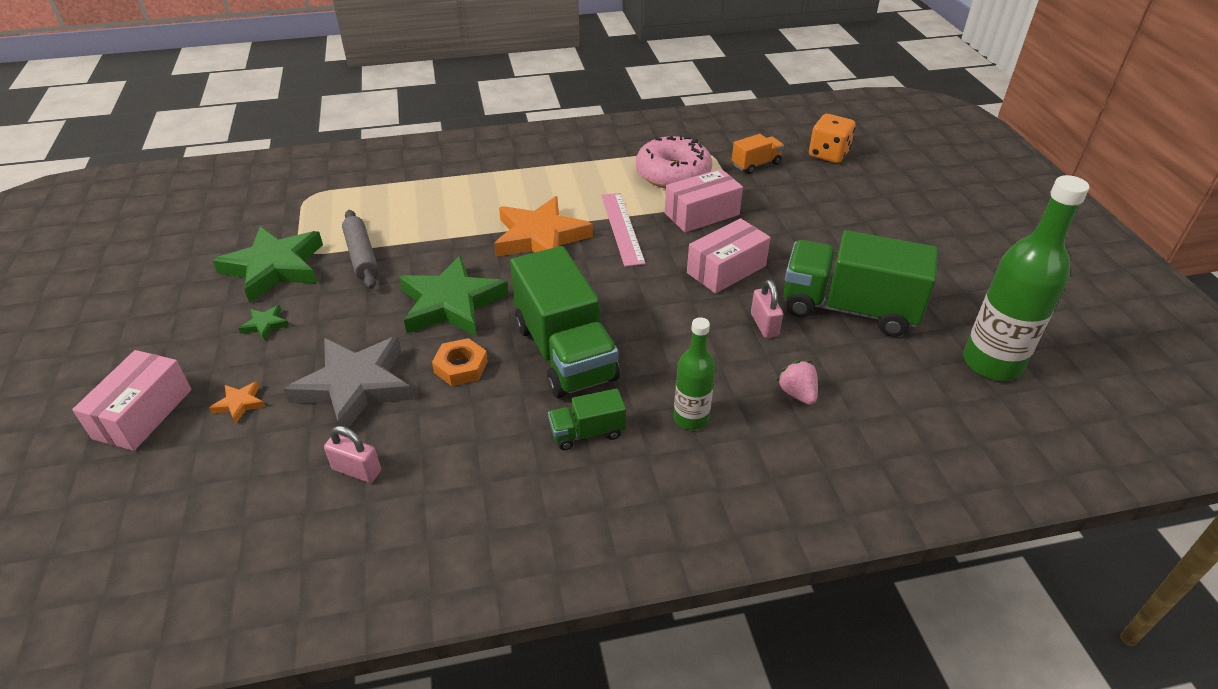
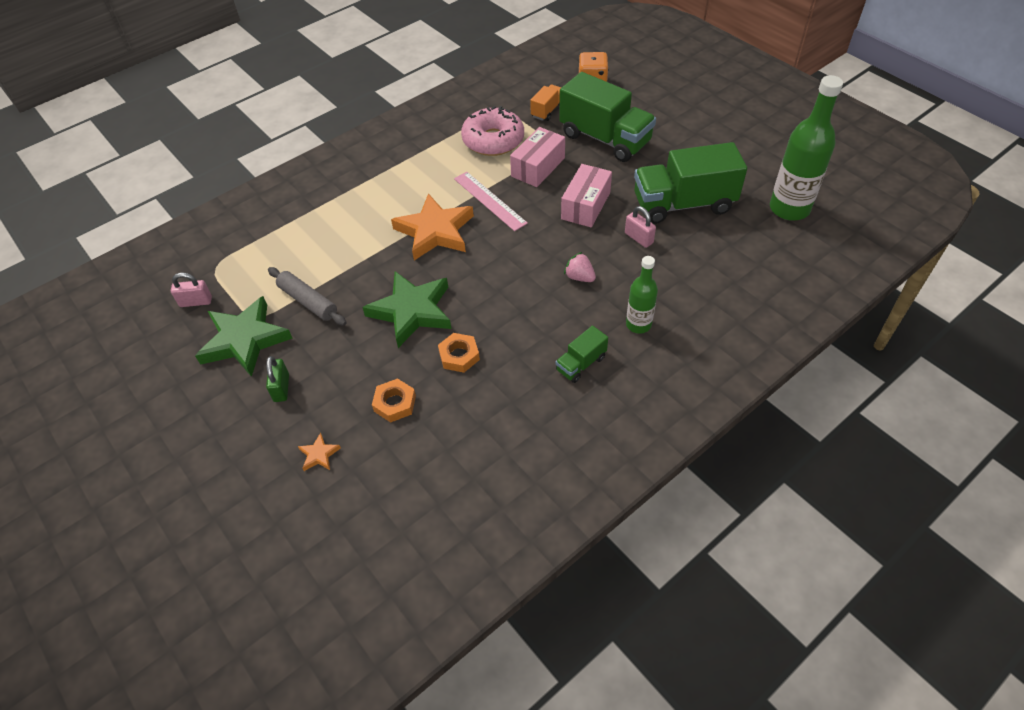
camera: 25 degrees left, 10 degrees up
pink box [72,350,191,451] -> none
green star [239,305,289,341] -> green padlock [266,356,289,402]
grey star [284,336,414,435] -> orange nut [372,378,416,422]
pink padlock [324,426,381,483] -> pink padlock moved to [171,273,212,307]
green truck [510,246,620,398] -> green truck moved to [559,72,656,162]
pink strawberry [776,360,818,405] -> pink strawberry moved to [564,252,596,282]

